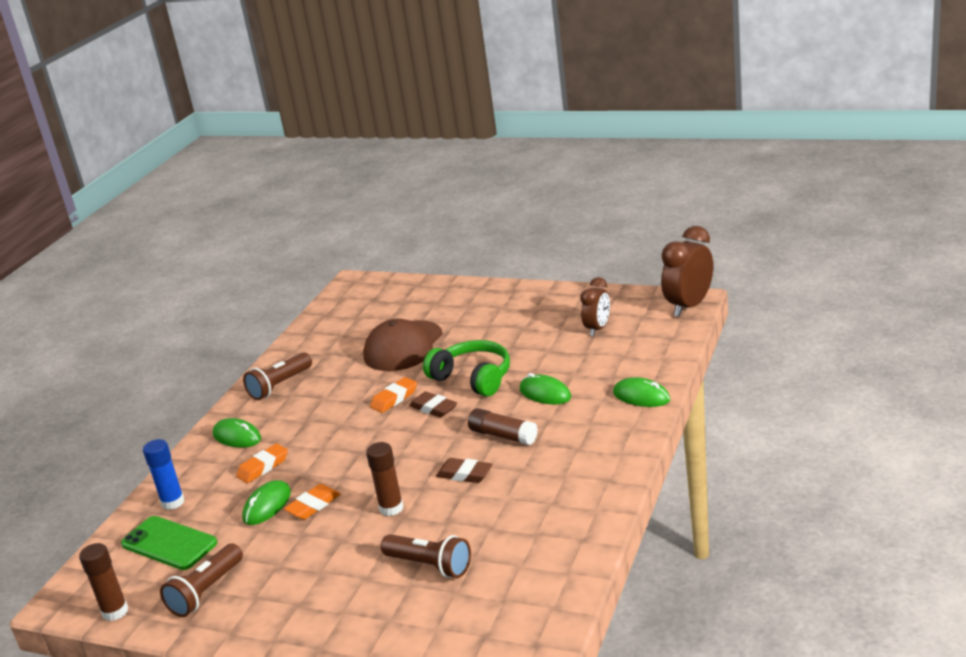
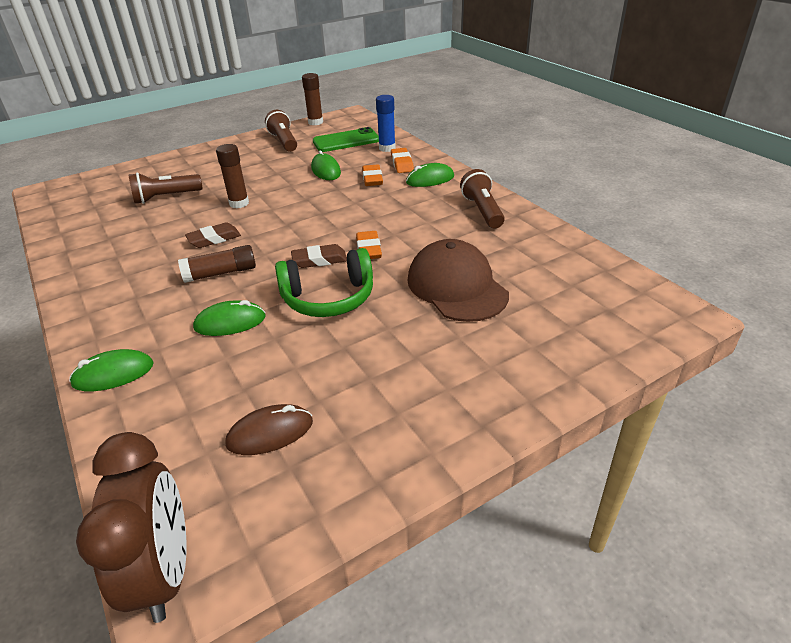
camera: 125 degrees right, 10 degrees up
orange eraser [284,484,341,519] -> orange eraser moved to [391,148,414,173]
brown clock [580,277,610,336] -> brown mouse [226,404,313,455]

